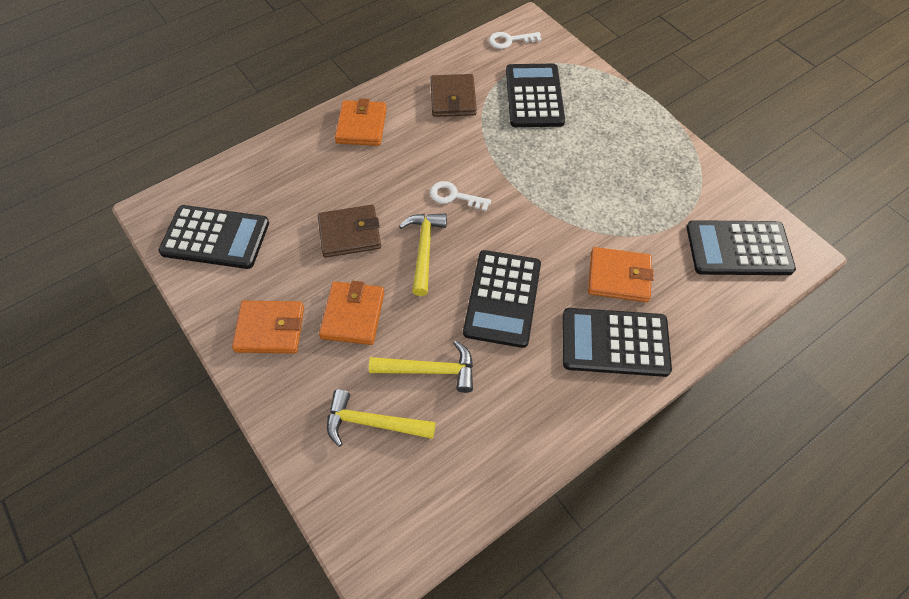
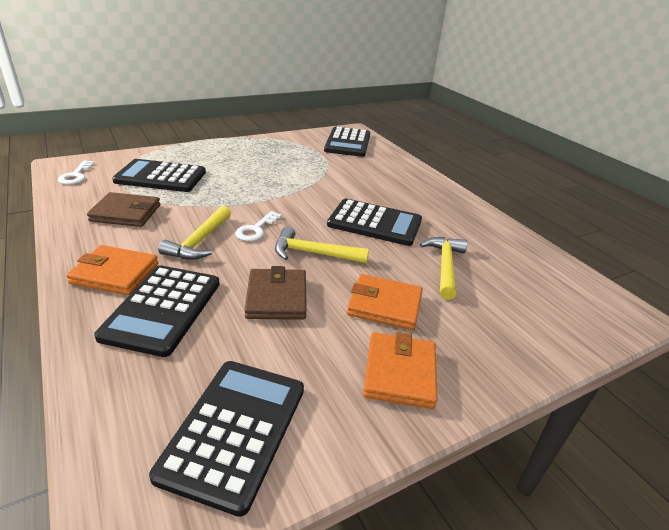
camera: 85 degrees left, 25 degrees down
yellow hammer [327,389,436,447] -> yellow hammer moved to [158,206,231,260]
black calculator [563,308,672,377] -> black calculator moved to [94,265,220,357]
orange wallet [588,247,654,302] -> none

